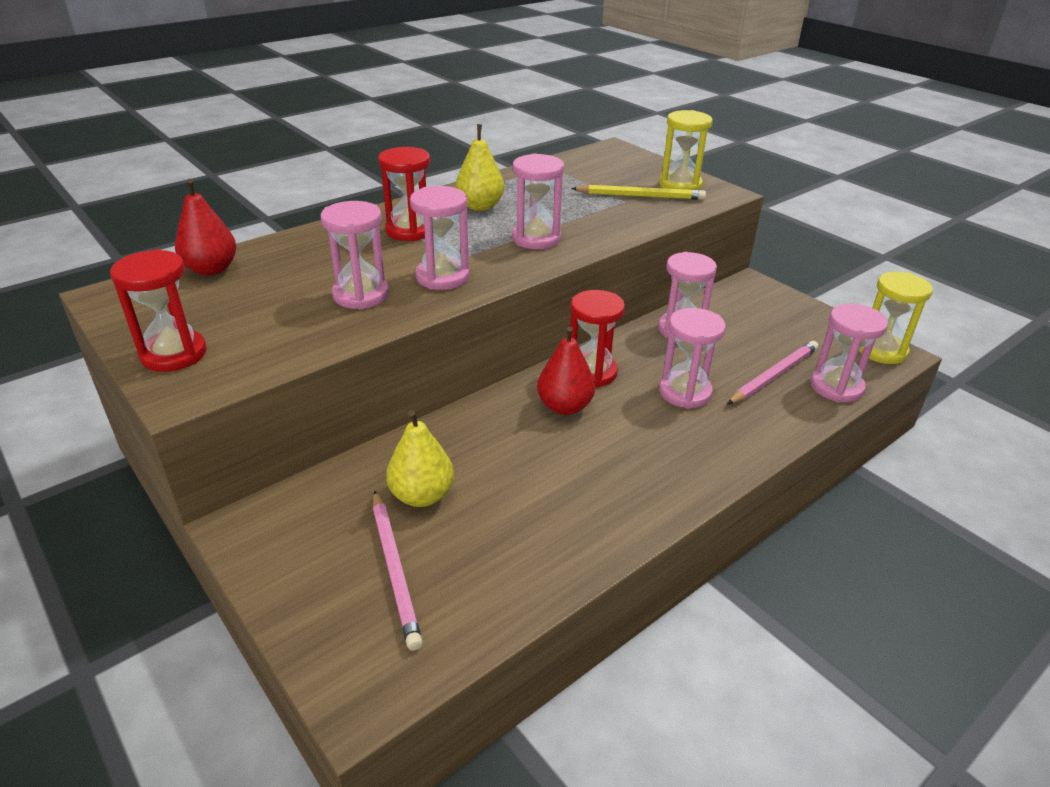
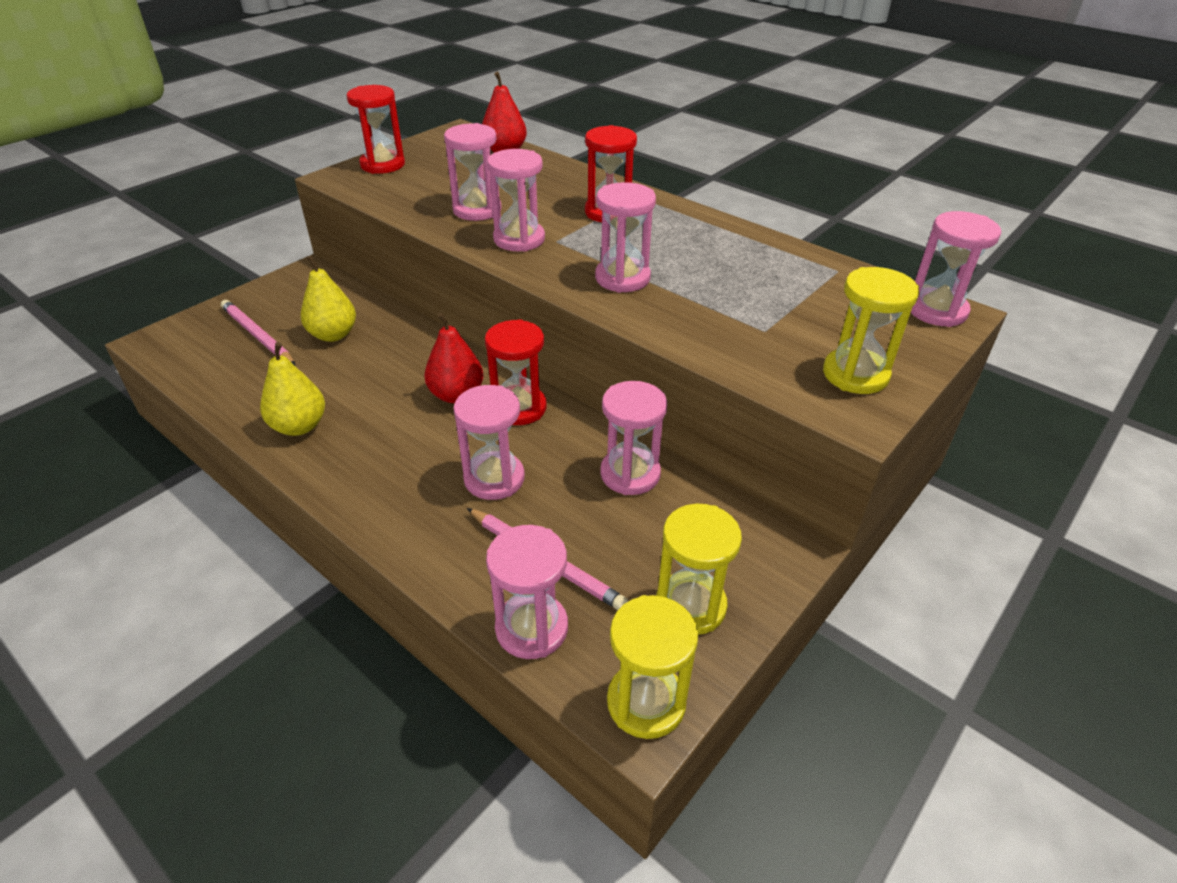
camera: 80 degrees right, 5 degrees up
pink pencil [373,491,423,651] -> pink pencil turned 75 degrees clockwise [221,300,296,366]
yellow pear [456,124,504,211] -> yellow pear moved to [260,342,325,436]
yellow pencil [571,185,706,200] -> none
none -> yellow hourglass [656,504,742,635]
none -> pink hourglass [911,211,1001,327]

